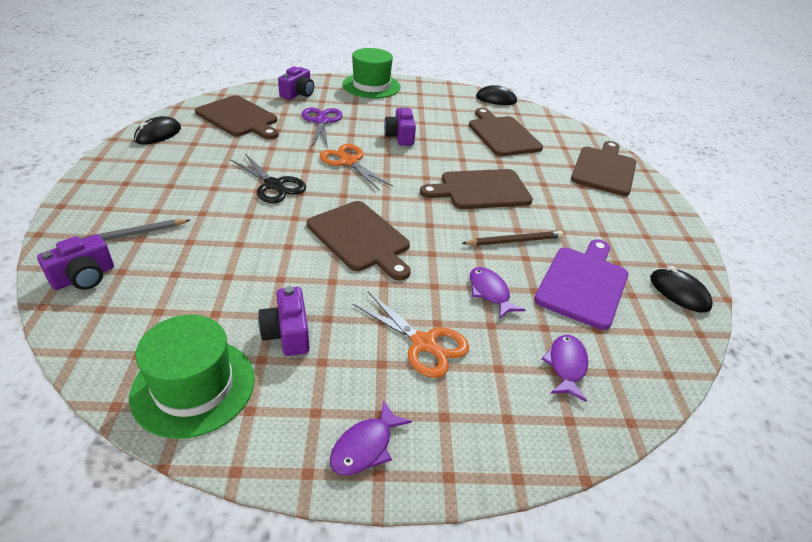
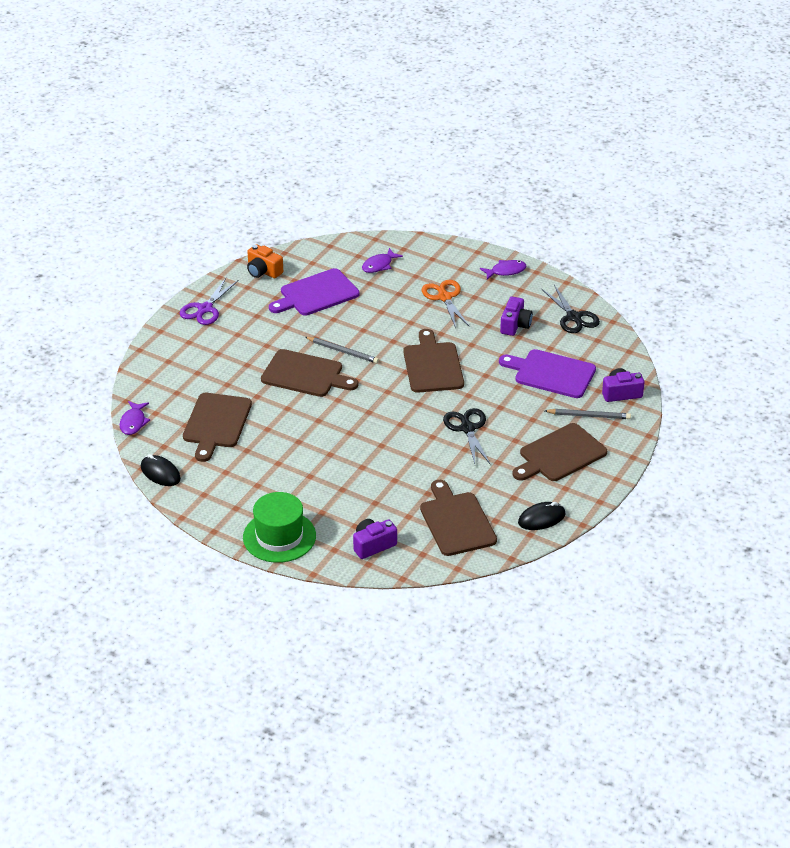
camera: 145 degrees left, 0 degrees up
green hat [129,315,255,439] -> black scissors [542,285,600,333]
purple scissors [302,108,343,148] -> purple scissors moved to [180,278,238,325]
orange scissors [319,144,393,191] -> none
purple camera [384,106,416,146] -> none
brown pencil [462,231,563,246] -> none
purple fish [470,267,525,319] -> purple fish moved to [120,401,150,435]
brown cutting board [571,141,636,196] -> brown cutting board moved to [513,423,607,481]
black mouse [650,266,713,312] -> orange camera [247,244,283,278]
none -> grey pencil [305,337,379,364]
none -> purple cutting board [499,349,596,398]

